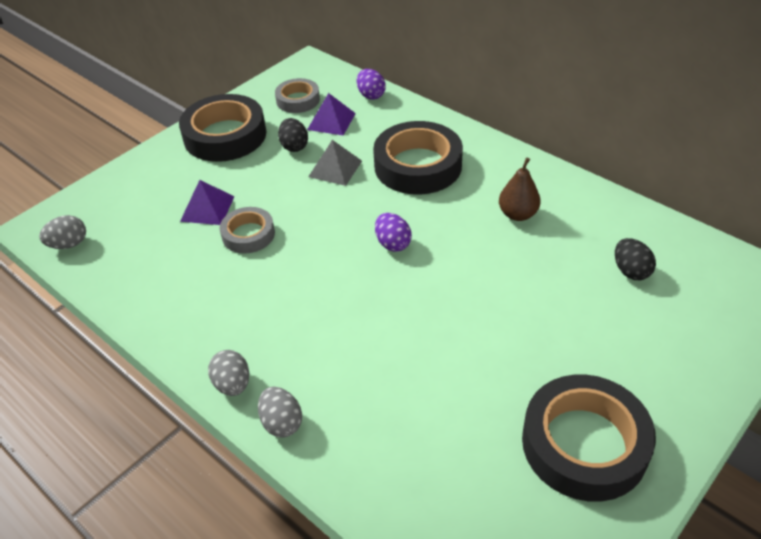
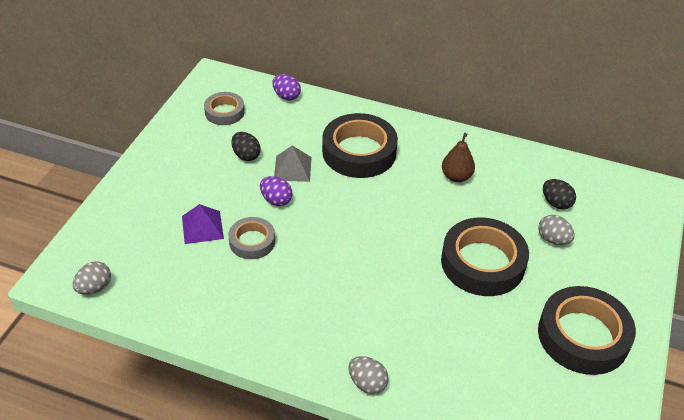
camera: 25 degrees left, 0 degrees up
black tape [179,94,266,162] -> black tape moved to [441,218,529,296]
grey egg [208,350,249,396] -> grey egg moved to [538,215,575,245]
purple pyramid [307,93,356,135] -> none
purple egg [375,213,412,252] -> purple egg moved to [260,176,292,206]

